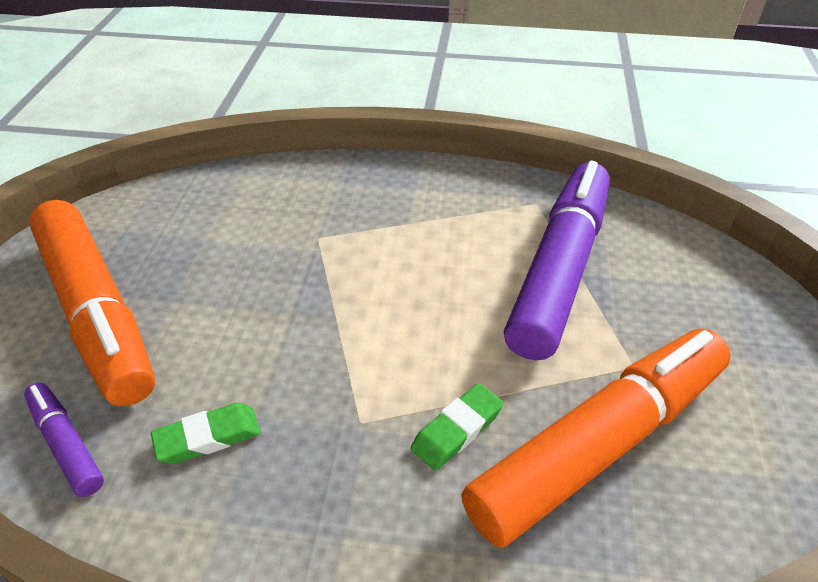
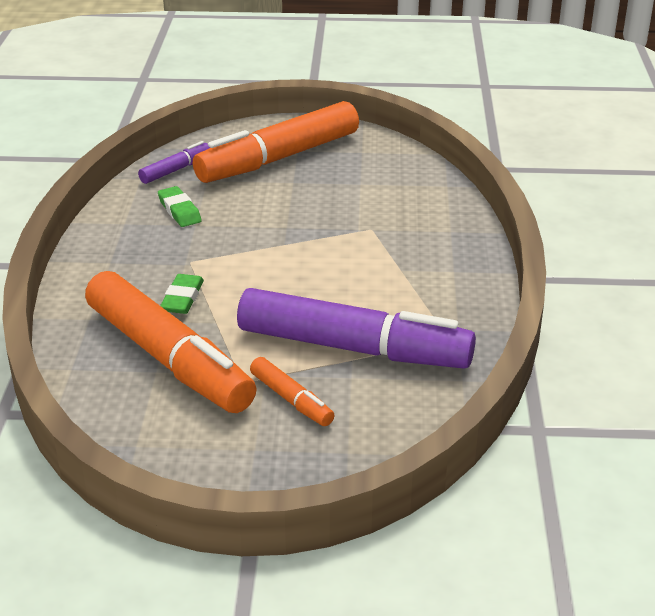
camera: 85 degrees right, 10 degrees down
green eraser [411,383,504,471] -> green eraser turned 60 degrees clockwise [160,274,204,314]
none -> orange marker [250,357,335,426]

